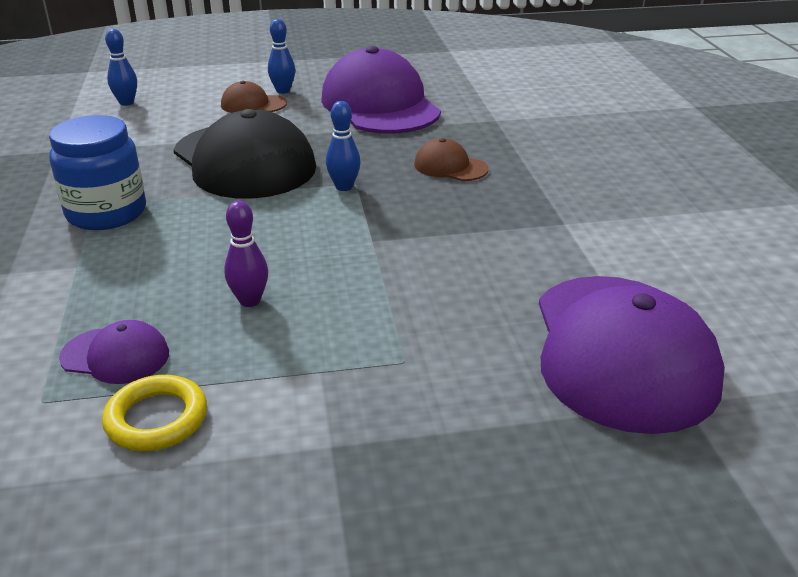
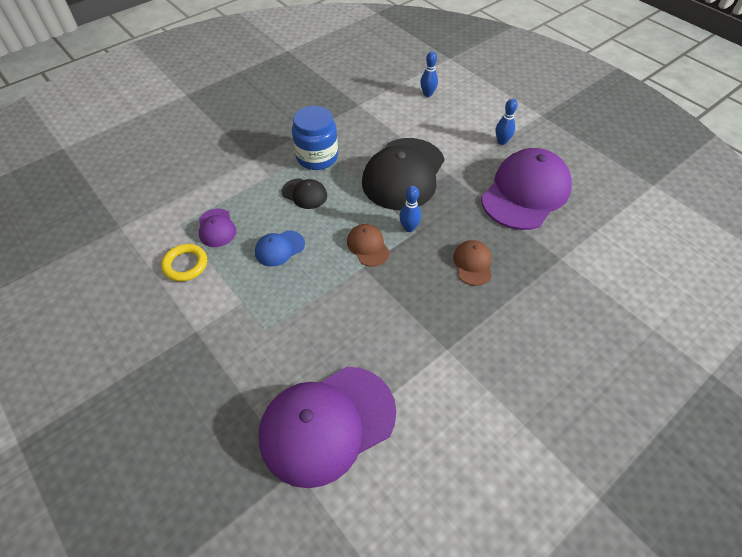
camera: 60 degrees right, 20 degrees up
brown cap [221,81,287,113] -> brown cap moved to [347,224,390,266]
purple bowling pin [224,201,268,307] -> blue cap [255,230,305,267]
none -> black cap [282,178,327,209]

